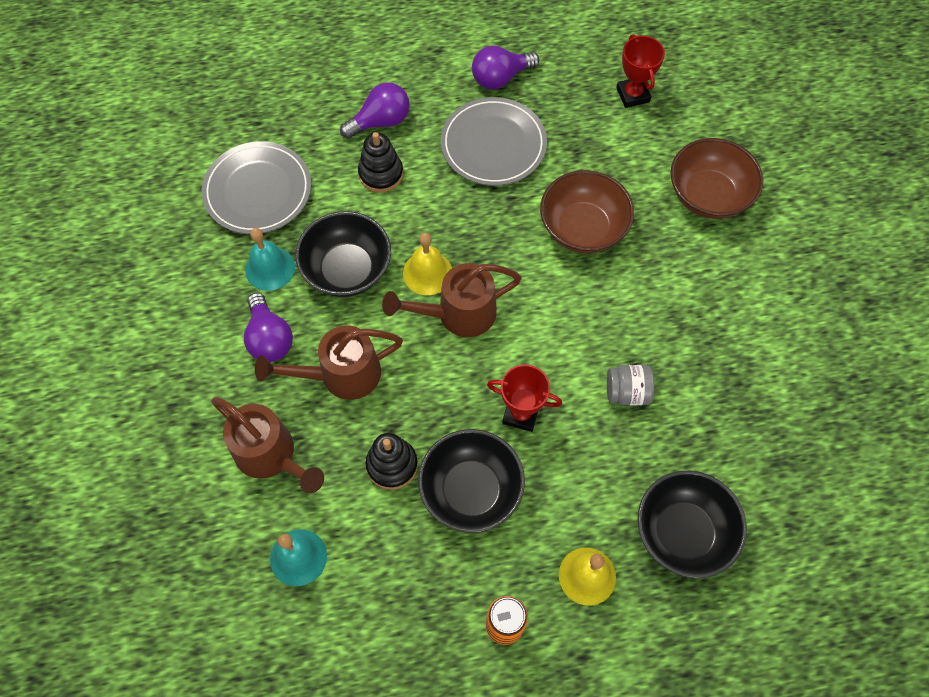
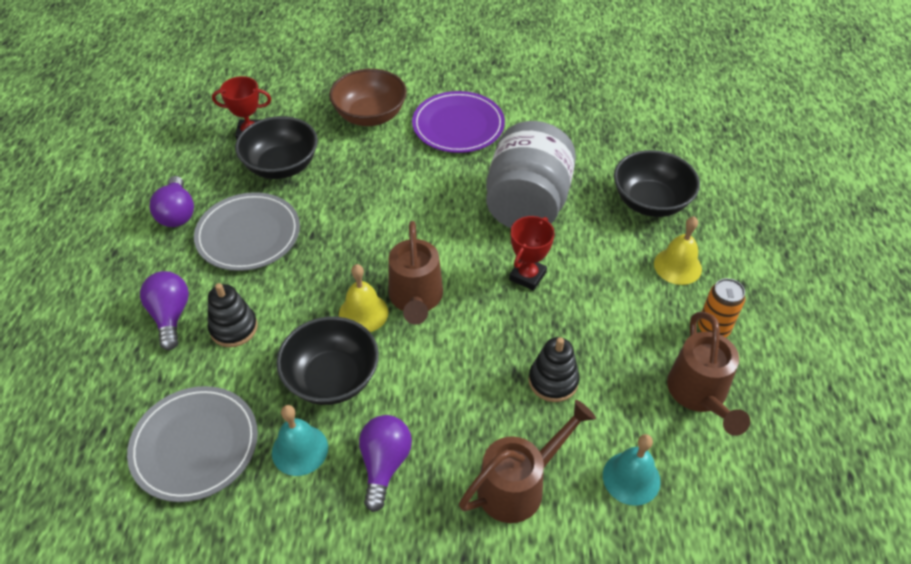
camera: 75 degrees left, 15 degrees down
purple light bulb [244,293,293,362] -> purple light bulb turned 75 degrees counterclockwise [359,415,412,512]
brown watering can [255,325,403,400] -> brown watering can moved to [667,312,750,436]
black bowl [418,429,525,533] -> black bowl moved to [235,116,318,179]
brown bowl [540,170,634,253] -> none
grey jar [607,365,654,406] -> grey jar [486,121,576,228], size x2.37
none -> purple plate [412,91,505,153]

